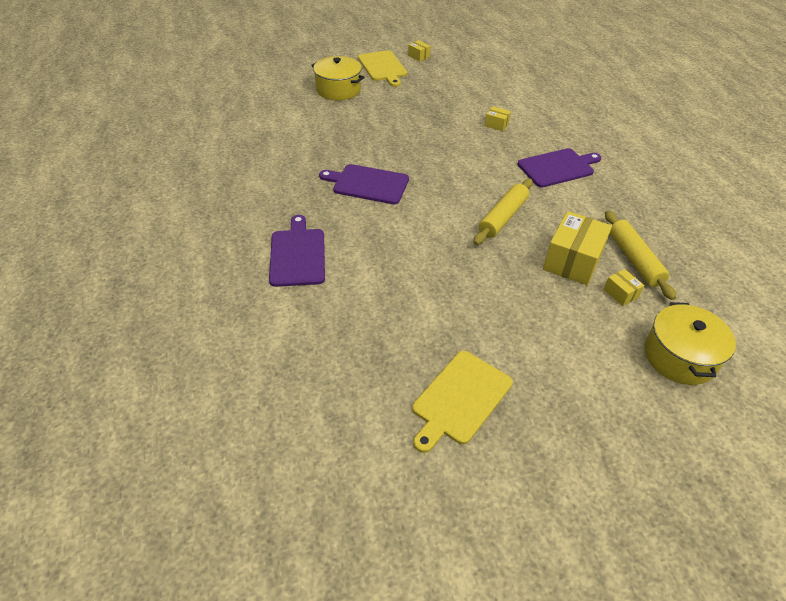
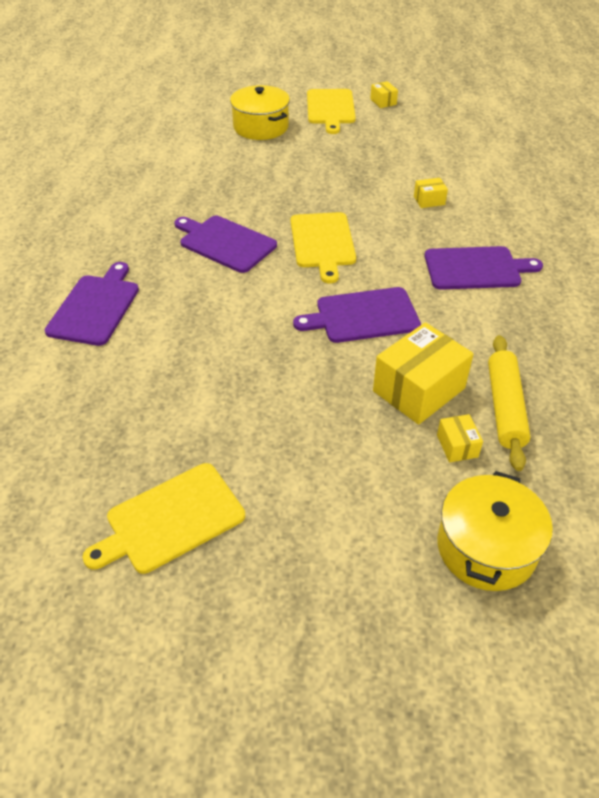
camera: 20 degrees right, 0 degrees up
yellow rolling pin [473,179,533,245] -> purple cutting board [293,287,421,343]
yellow box [485,106,511,131] -> yellow box turned 60 degrees counterclockwise [414,178,448,208]
none -> yellow cutting board [291,212,356,284]

